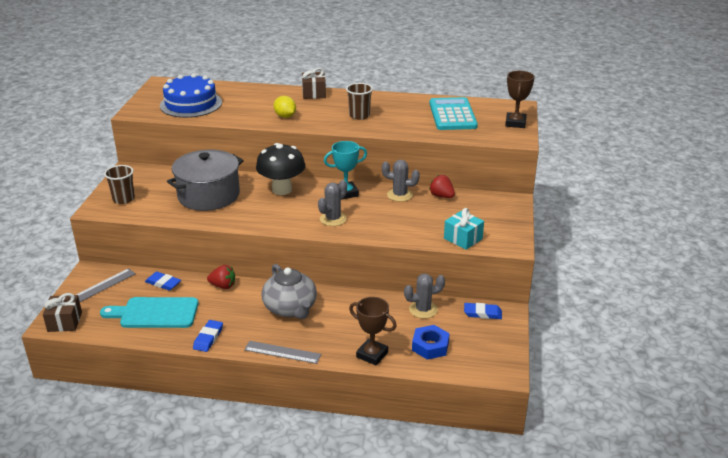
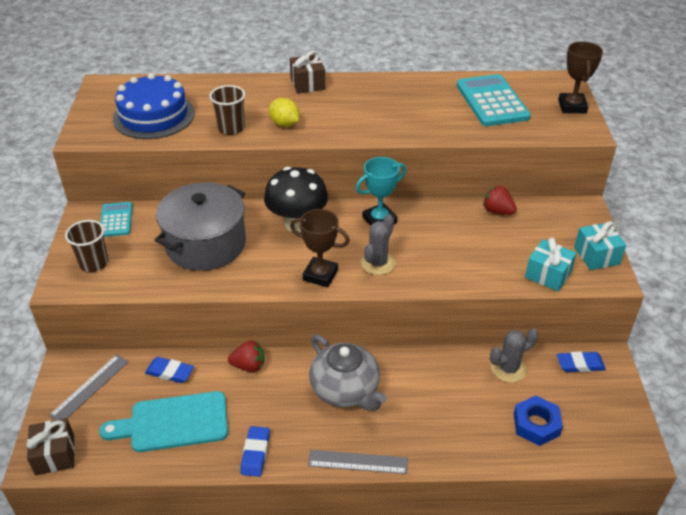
camera: 10 degrees left, 10 degrees up
brown cup [346,83,373,120] -> brown cup moved to [210,85,245,135]
brown trophy [349,297,397,366] -> brown trophy moved to [290,209,350,287]
grey cactus [382,160,420,202] -> none
none -> turquoise calculator [100,202,133,237]
none -> turquoise gift [574,221,626,270]

